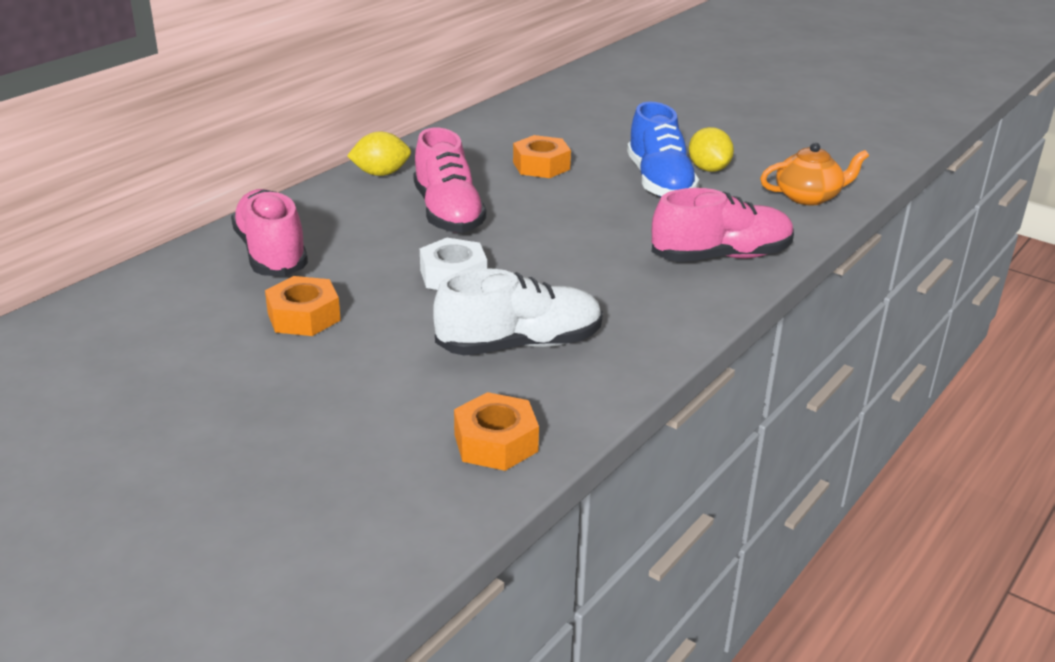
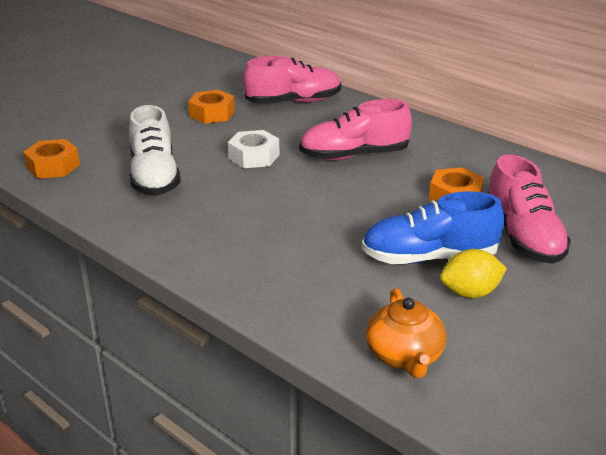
camera: 95 degrees right, 0 degrees up
yellow lemon [347,132,411,176] -> none
pink shoe [652,188,794,262] -> pink shoe moved to [487,155,571,264]

